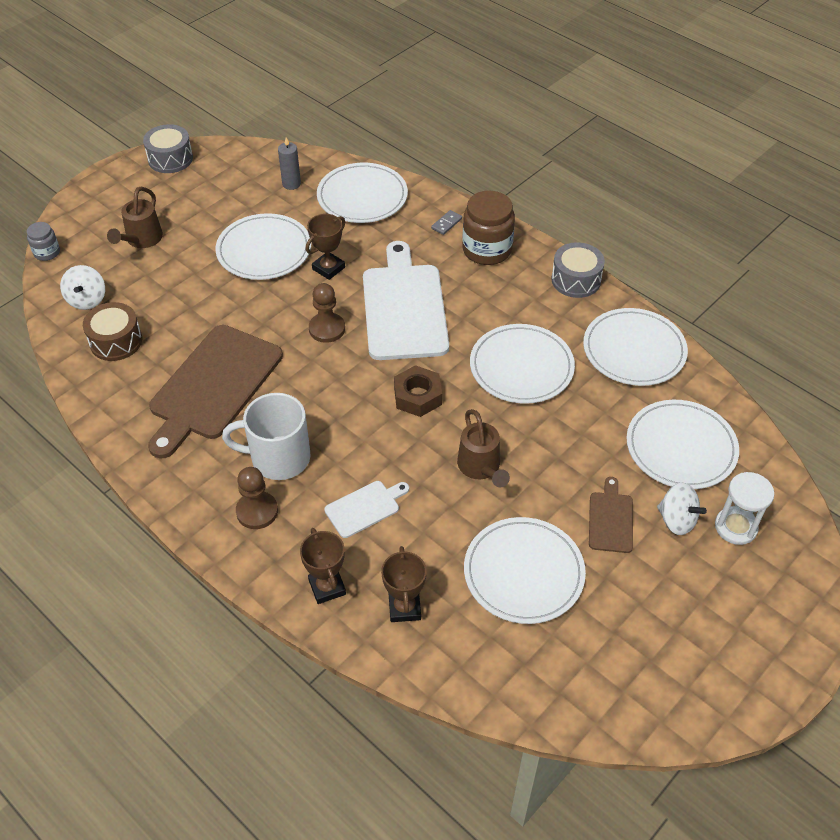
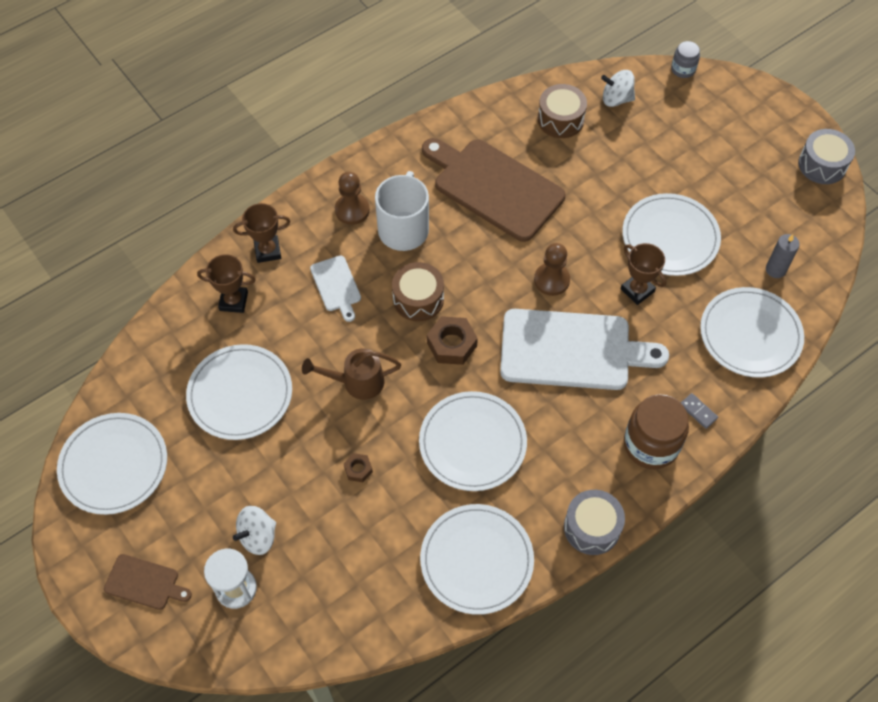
camera: 100 degrees right, 10 degrees up
brown watering can [107,187,163,248] -> none
brown cutting board [589,477,633,553] -> brown cutting board moved to [104,554,192,610]
white plate [627,400,739,489] -> white plate moved to [57,413,167,515]
none -> brown nut [343,453,373,482]
none -> brown drum [392,262,444,322]

